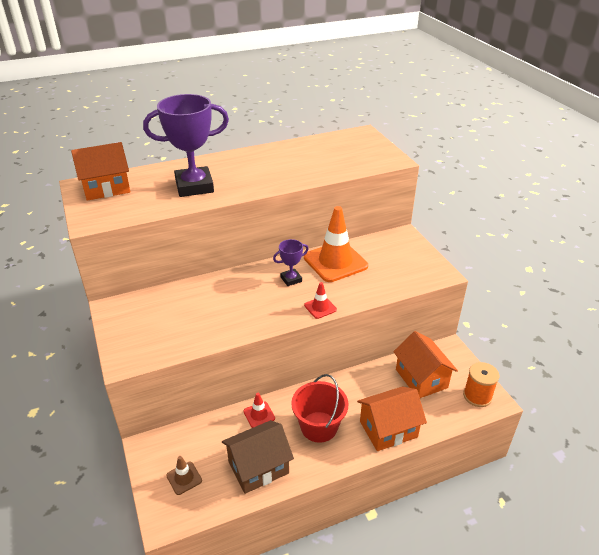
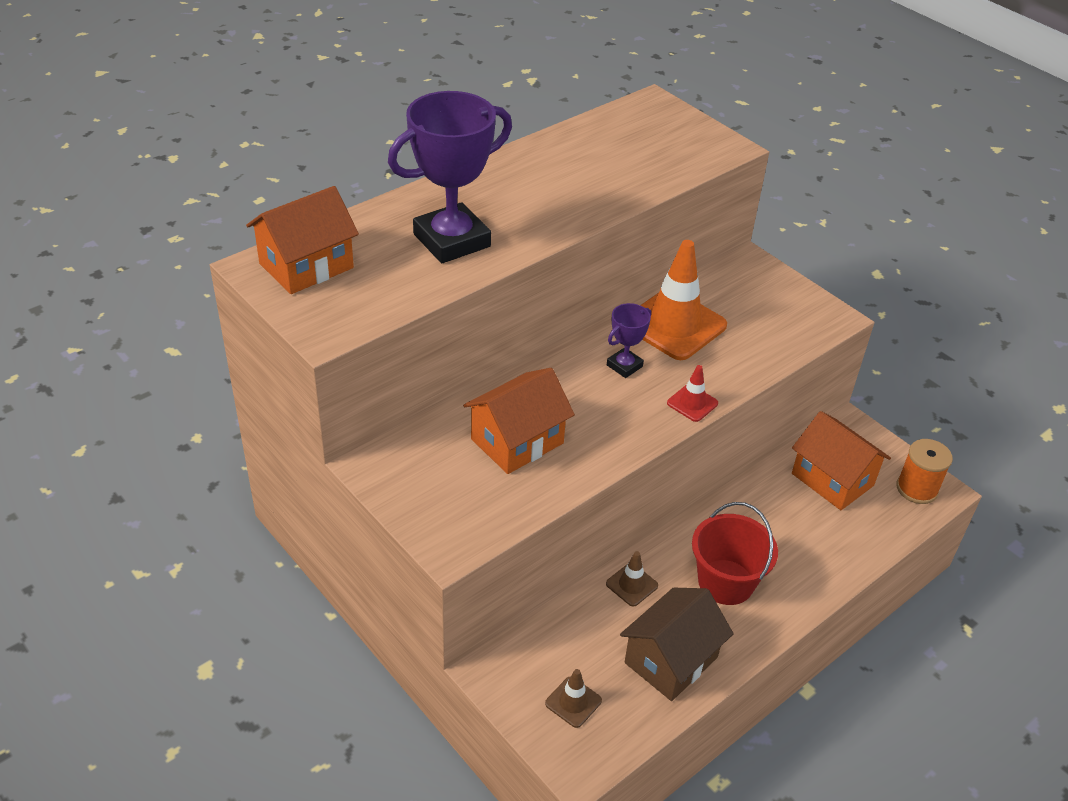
camera: 20 degrees left, 5 degrees up
red traffic cone [243,393,275,428] -> brown traffic cone [606,551,658,606]
orange house [357,386,427,451] -> orange house moved to [463,368,575,474]

